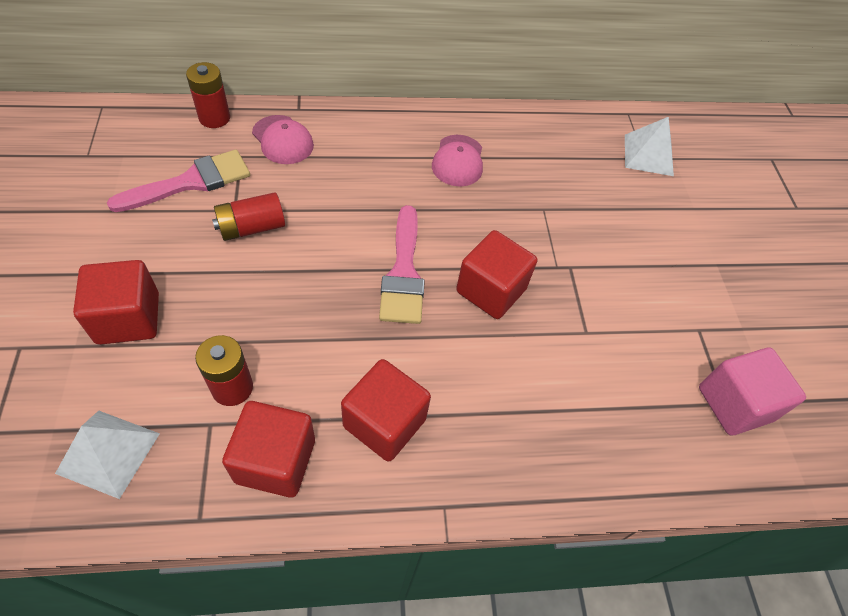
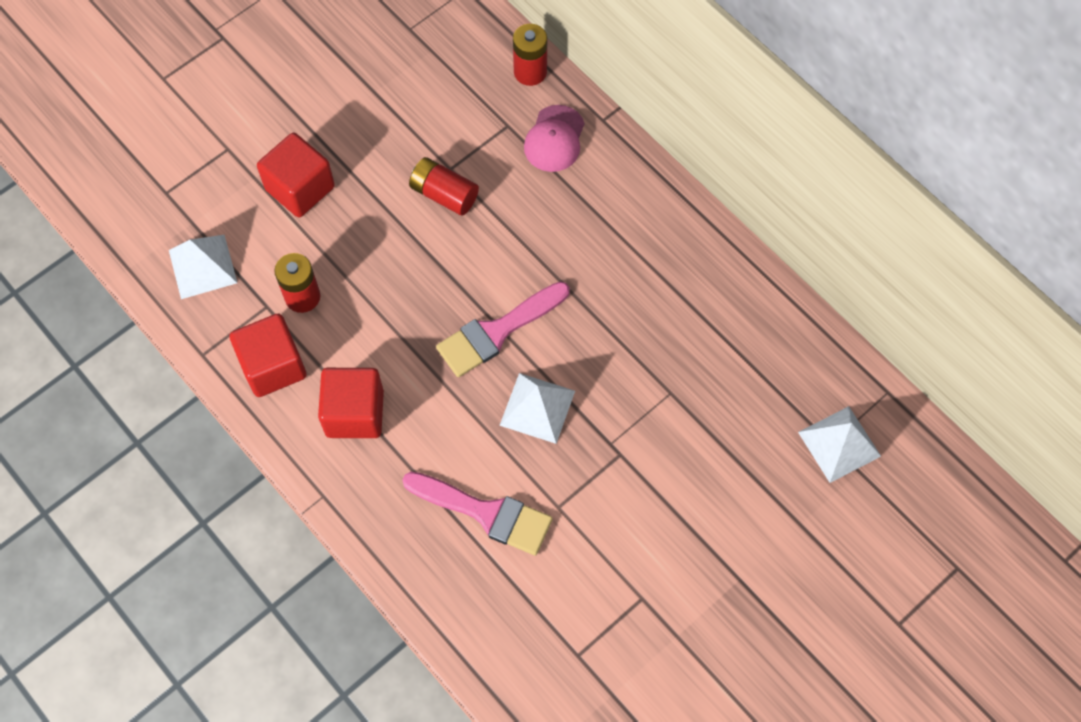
camera: 60 degrees right, 10 degrees up
pink brush [107,150,250,212] -> pink brush moved to [402,472,553,556]
pink cap [432,135,483,186] -> none
red cube [456,230,537,319] -> white pyramid [499,373,575,444]
pink cube [699,347,806,436] -> none

